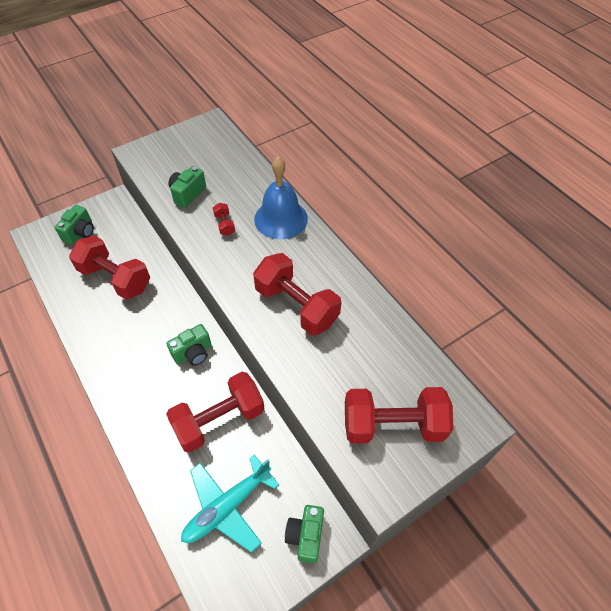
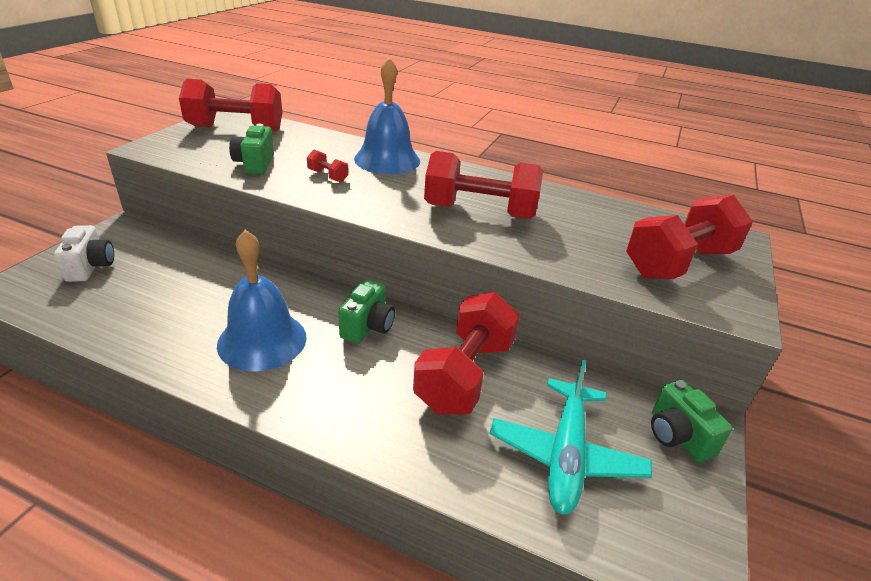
camera: 35 degrees left, 20 degrees down
green camera [55,205,94,245] -> white camera [54,225,114,282]
red dumbbell [69,235,150,300] -> red dumbbell moved to [179,79,282,132]
none -> blue bell [217,230,307,371]

